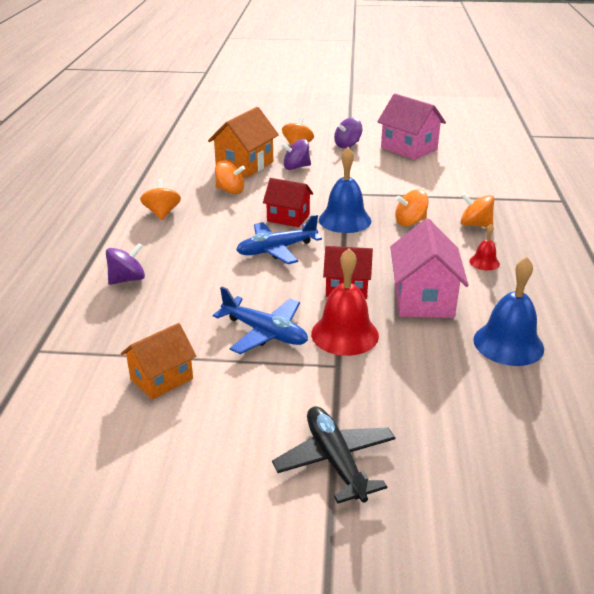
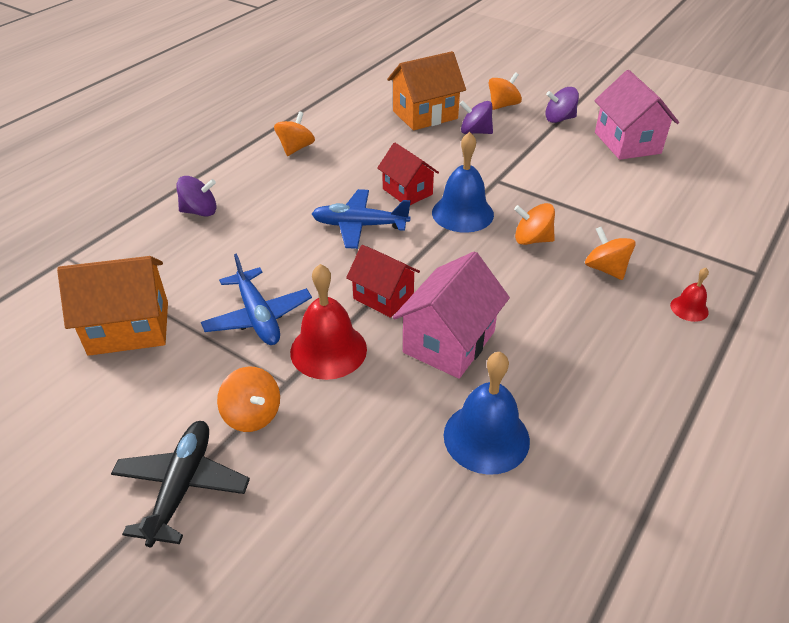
camera: 30 degrees right, 10 degrees up
orange house [121,323,196,400] -> orange house [57,256,168,356], size x1.51
orange spinning top [215,160,245,194] -> orange spinning top moved to [217,366,280,432]
red bell [469,224,500,270] -> red bell moved to [670,268,709,322]

